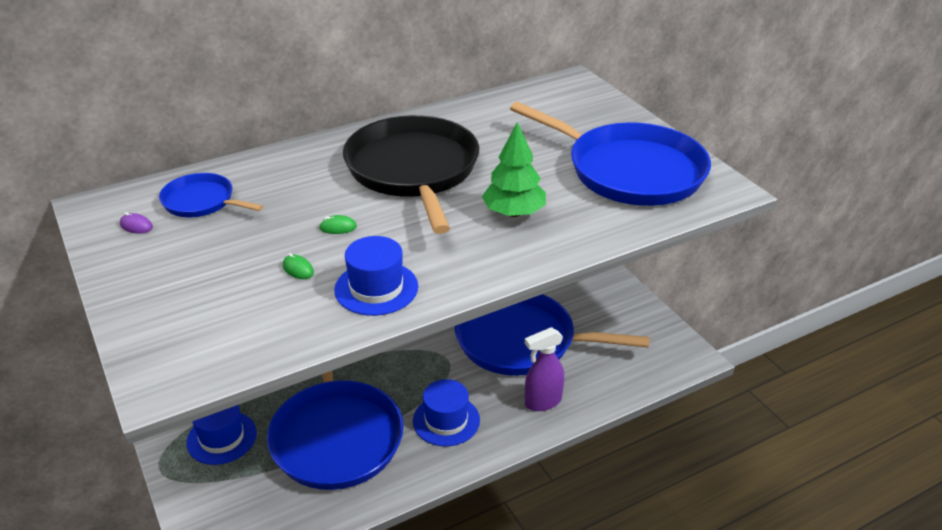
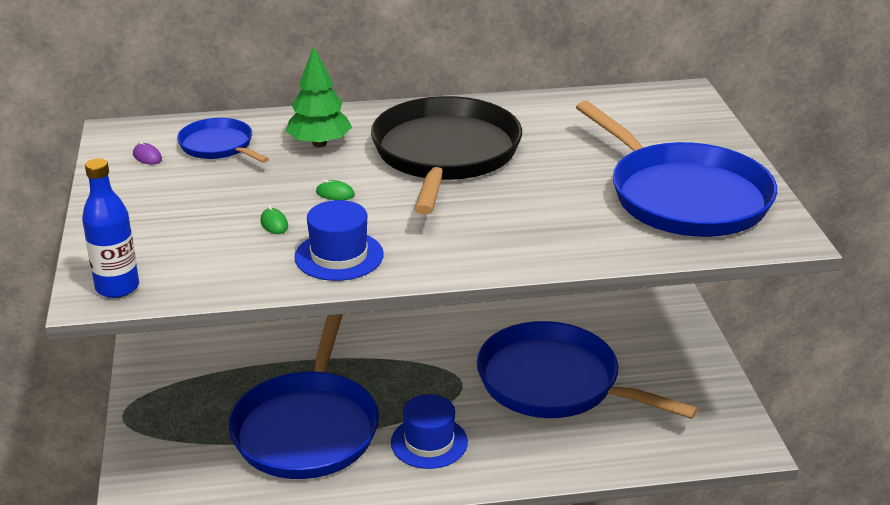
camera: 20 degrees right, 5 degrees down
blue hat [186,405,257,465] -> none
green tree [482,122,546,217] -> green tree moved to [286,46,352,147]
purple spray bottle [525,327,564,411] -> none
none -> blue bottle [82,158,139,298]

